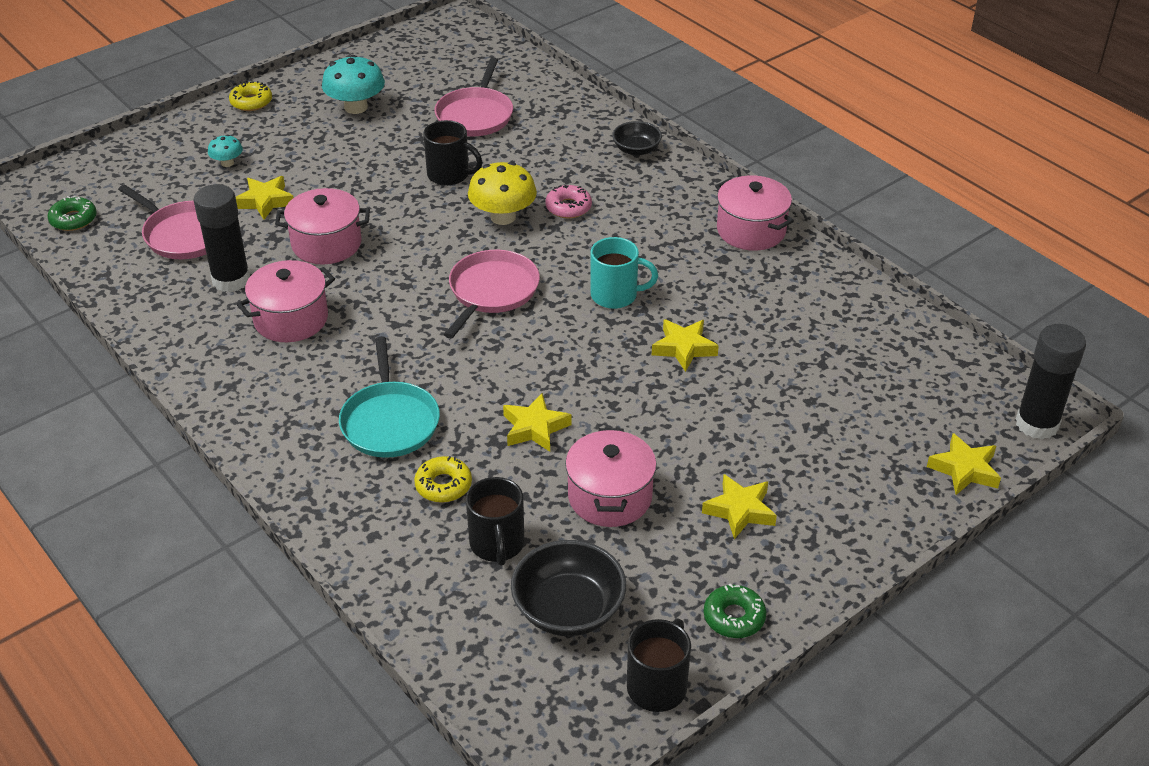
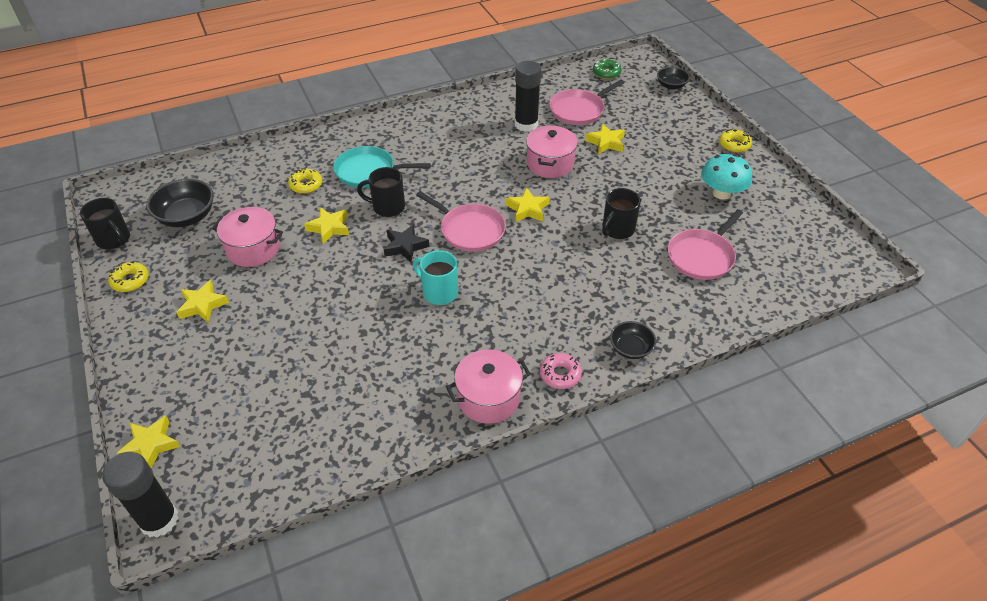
camera: 105 degrees right, 5 degrees up
turquoise mushroom [208,135,243,167] -> none
pink pot [237,260,335,342] -> none
pink pan [435,57,513,137] -> pink pan turned 75 degrees counterclockwise [668,209,743,280]
black mug [466,477,524,566] -> black mug moved to [357,167,405,217]
yellow mushroom [468,162,537,225] -> none
pink donut [545,185,592,218] -> pink donut moved to [540,353,582,389]
turquoise mug [591,237,658,309] -> turquoise mug turned 105 degrees clockwise [413,250,458,305]
yellow star [652,319,719,372] -> yellow star moved to [506,188,549,222]
green donut [704,584,766,638] -> yellow donut [108,262,149,292]
none -> black star [384,224,430,262]
none -> black bowl [657,67,690,90]

